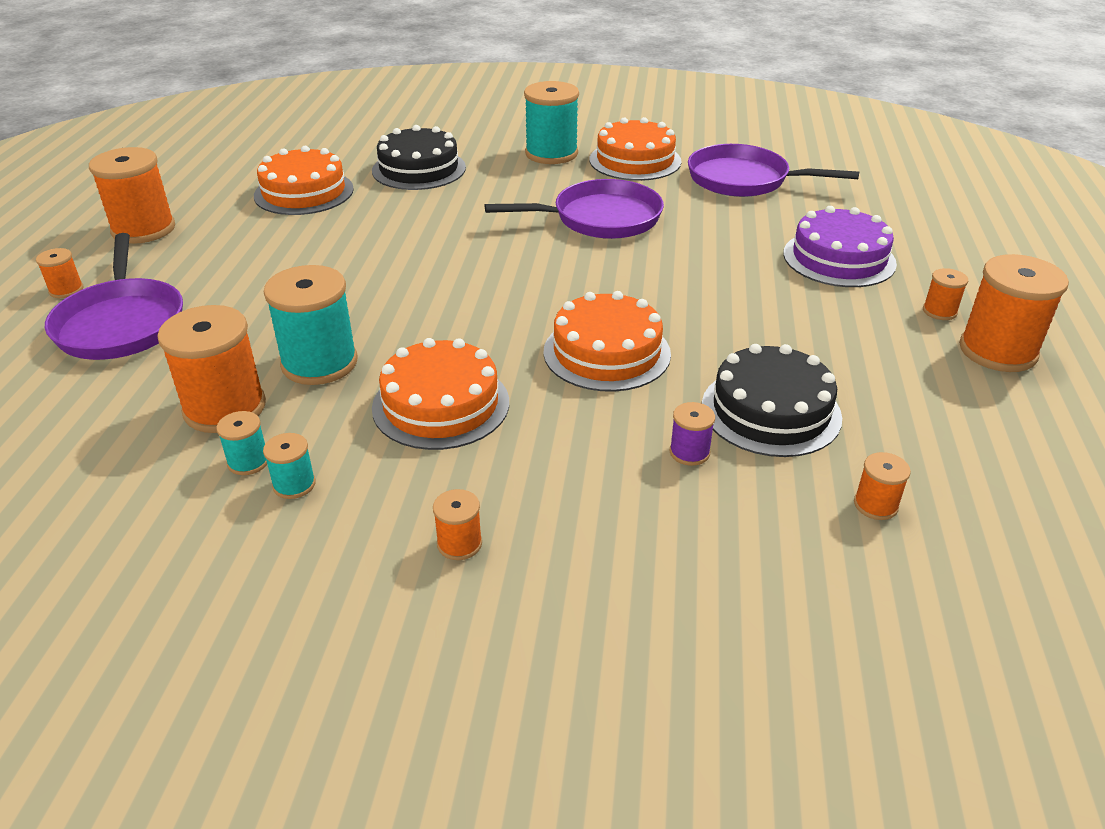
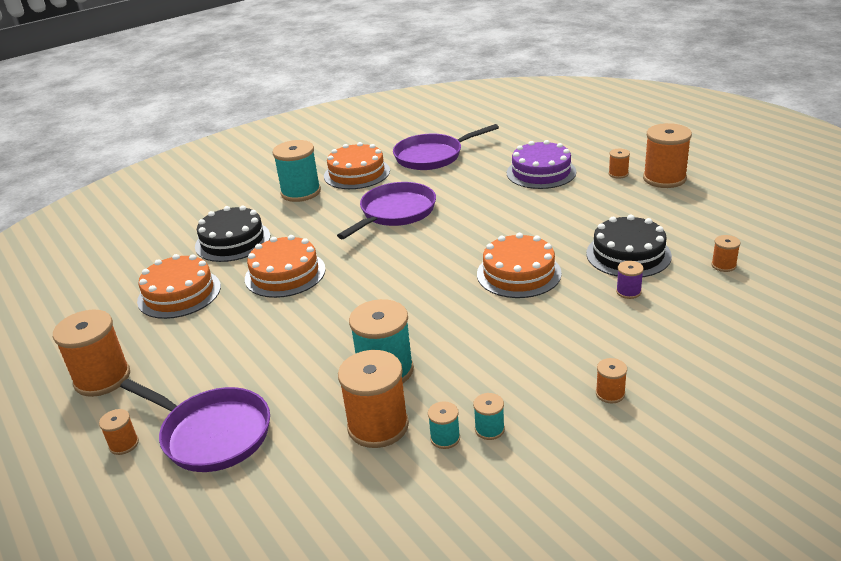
camera: 40 degrees left, 5 degrees down
orange cake [372,338,509,450] -> orange cake moved to [245,235,326,298]

